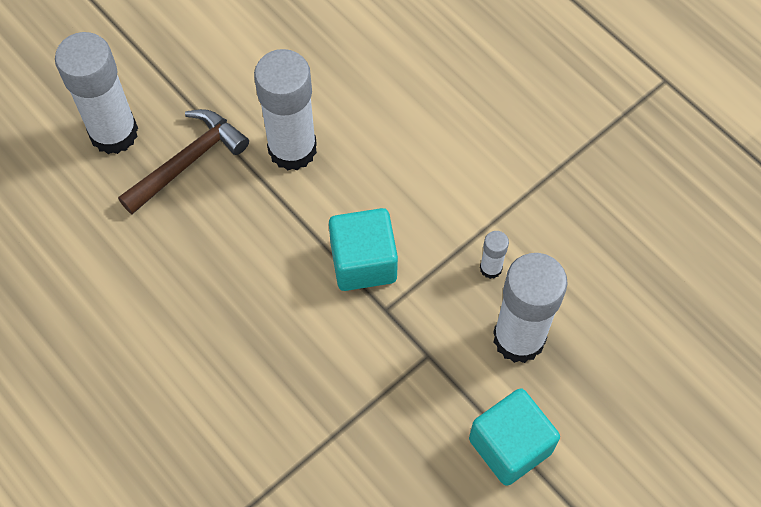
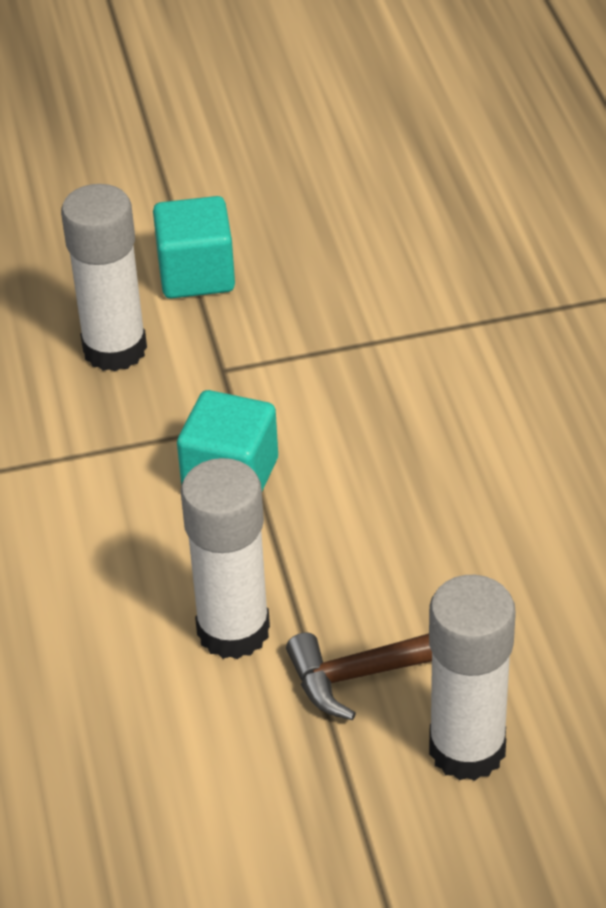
camera: 150 degrees left, 20 degrees down
white glue stick [480,231,509,279] -> none

